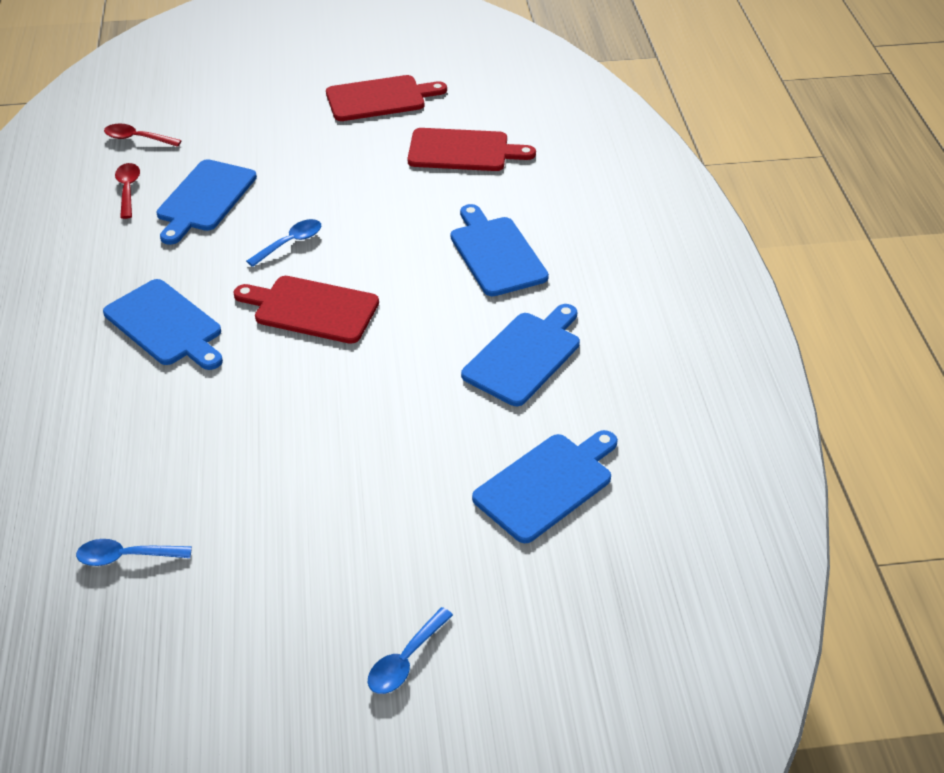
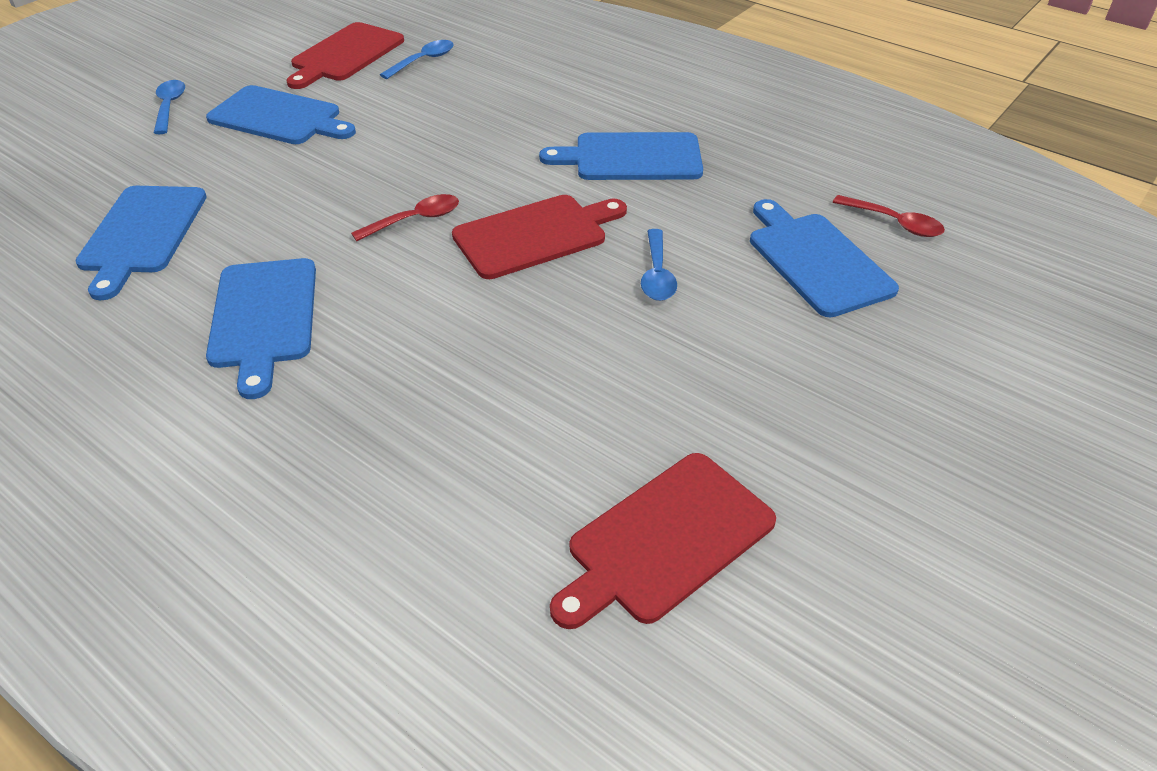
camera: 135 degrees right, 0 degrees up
red spoon [104,124,182,147] -> red spoon moved to [351,194,459,241]
red cutting board [326,75,447,121] -> red cutting board moved to [286,22,404,89]
blue cutting board [451,204,549,296] -> blue cutting board moved to [206,85,356,144]

